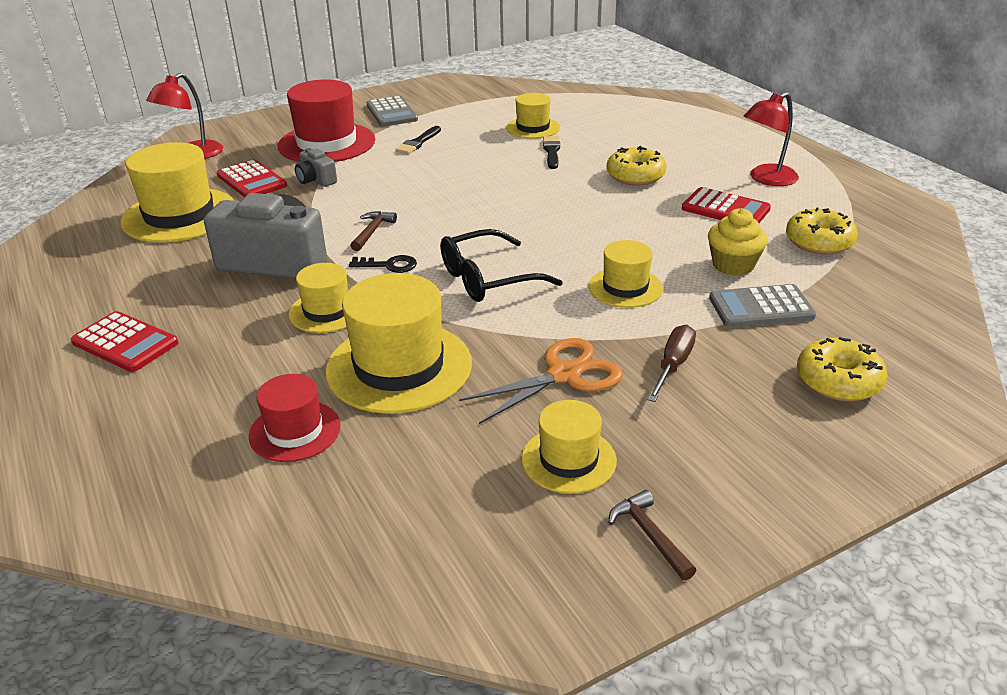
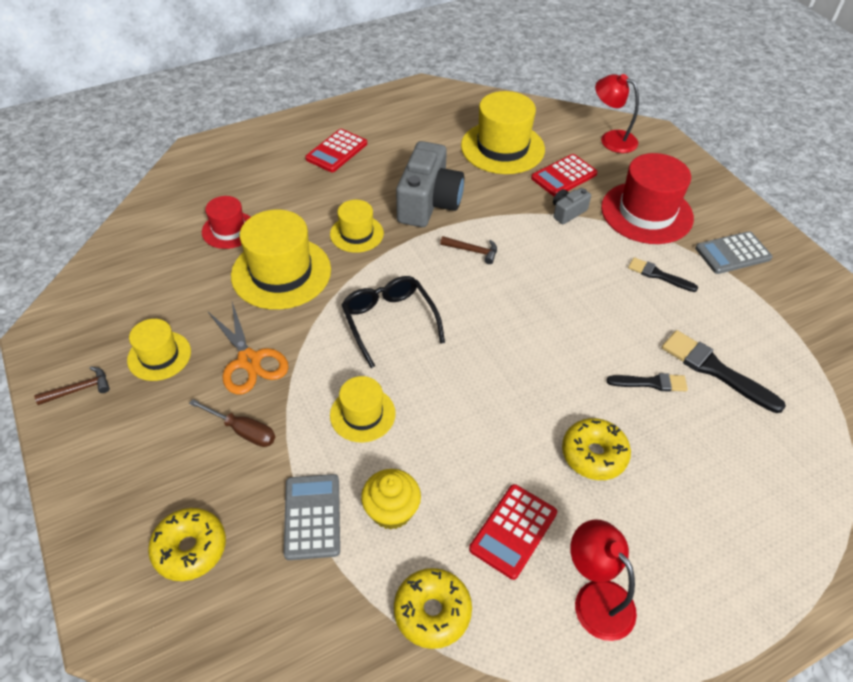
camera: 90 degrees right, 15 degrees up
black key [349,255,417,273] -> none
yellow hat [506,93,560,139] -> black brush [662,330,786,413]

